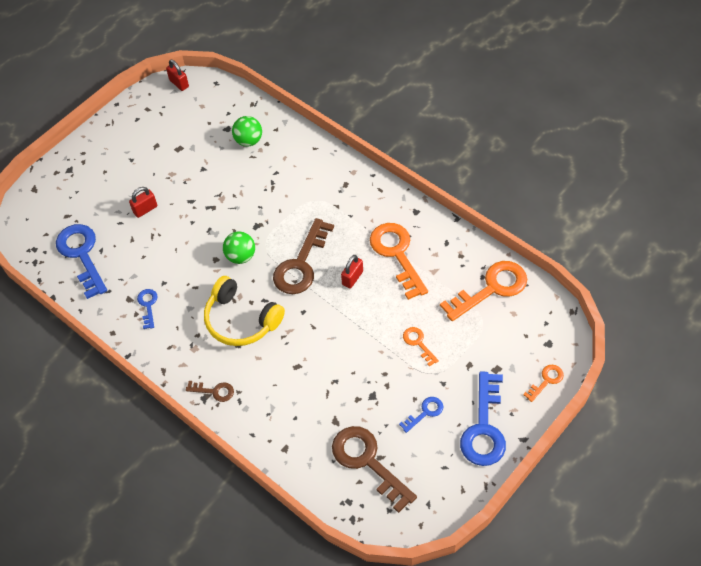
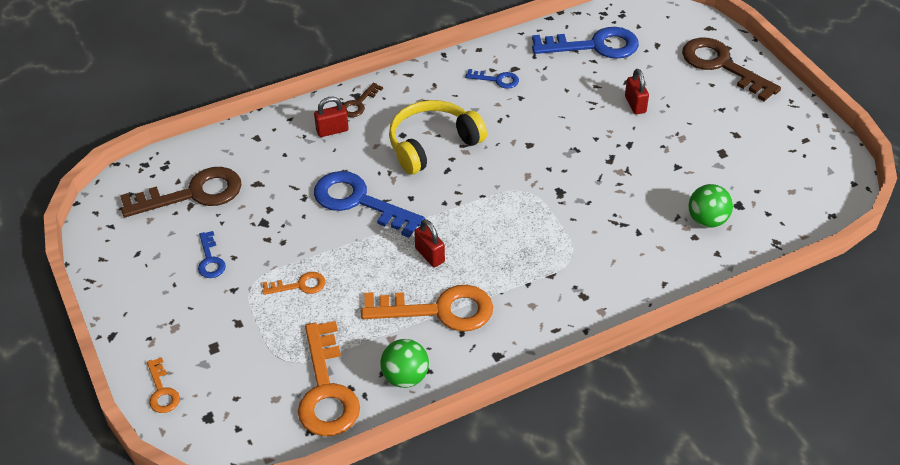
camera: 110 degrees right, 10 degrees down
red padlock [166,60,189,91] -> red padlock moved to [314,97,349,137]
green ball [223,231,255,264] -> green ball moved to [380,339,429,388]
brown key [273,218,334,294] -> brown key moved to [682,37,781,102]
blue key [460,371,506,466] -> blue key moved to [314,171,425,238]

